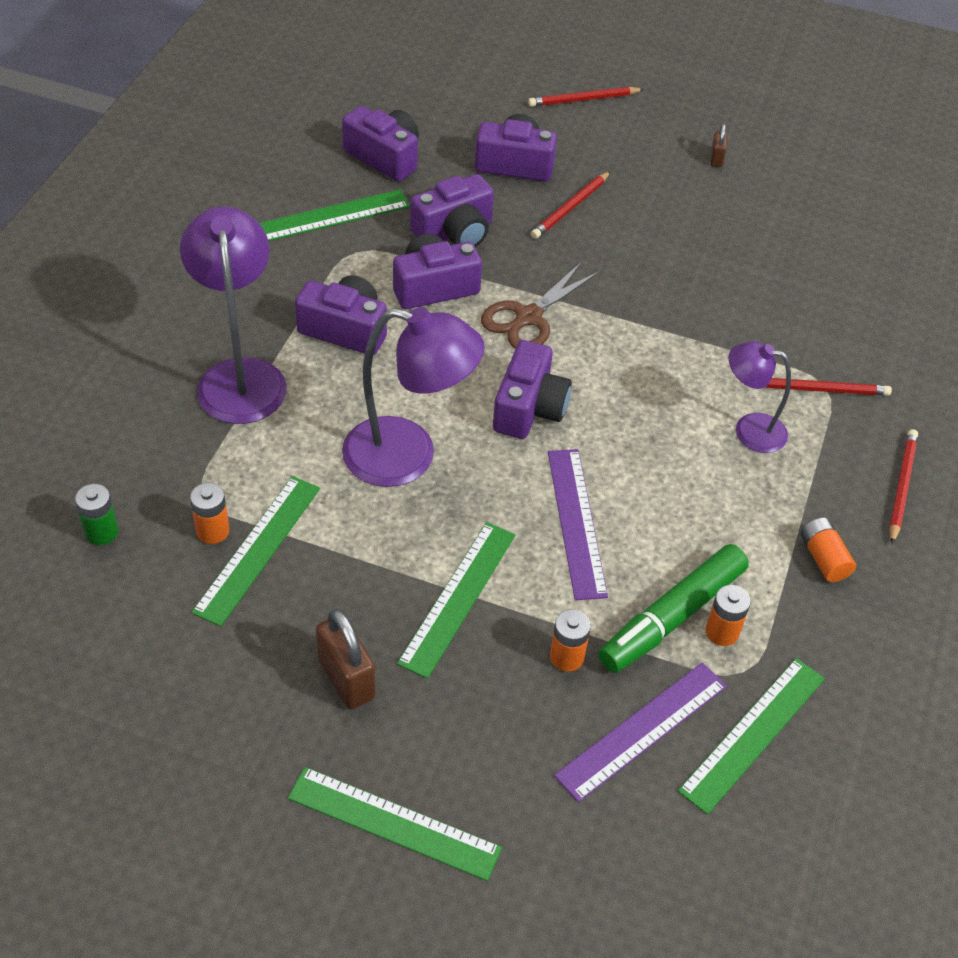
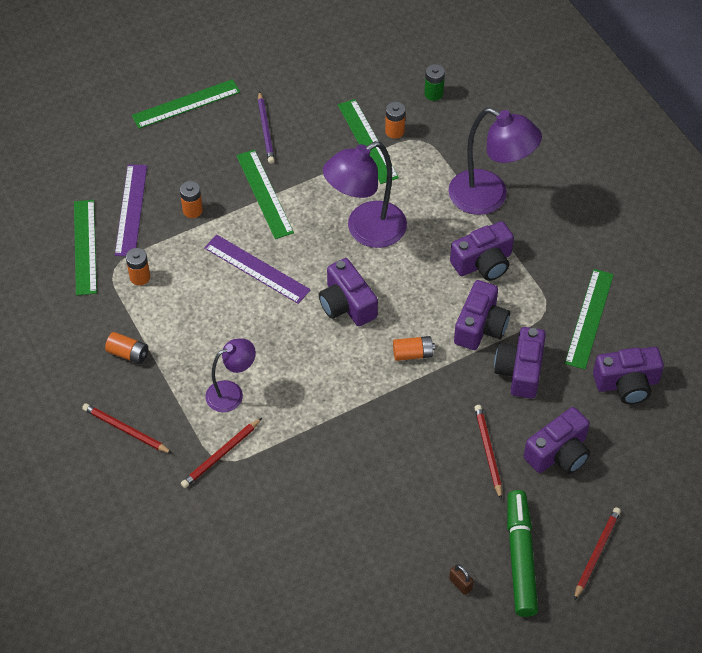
camera: 135 degrees right, 5 degrees up
brown padlock [316,609,375,709] -> purple pencil [258,91,275,164]
brown scissors [481,262,600,349] -> orange battery [393,336,435,361]
green marker [598,544,749,673] -> green marker moved to [507,490,538,617]
red pencil [889,429,918,544] -> red pencil turned 150 degrees clockwise [82,403,173,454]

